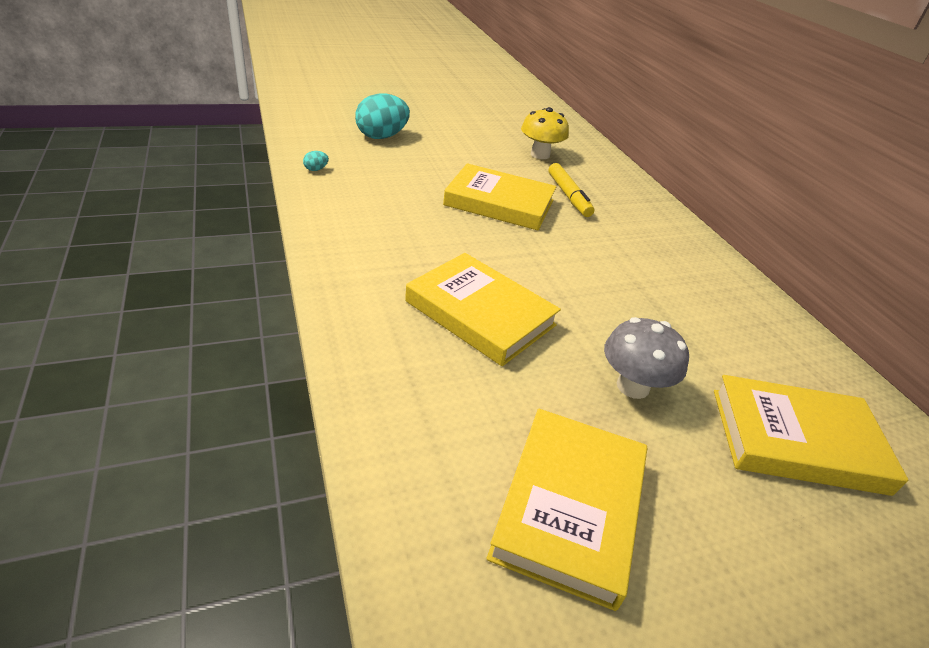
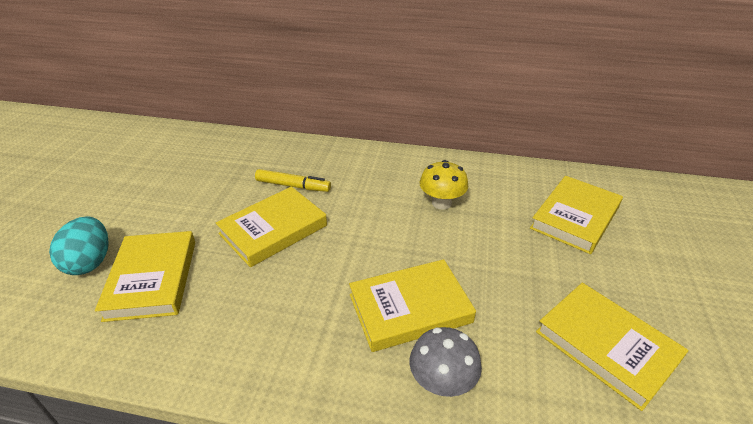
camera: 55 degrees left, 0 degrees up
turquoise egg [303,151,329,171] -> none
yellow mushroom [521,107,569,159] -> yellow mushroom moved to [420,160,468,210]
grey mushroom [604,317,689,399] -> grey mushroom moved to [410,327,482,397]
none -> yellow book [95,231,195,322]

